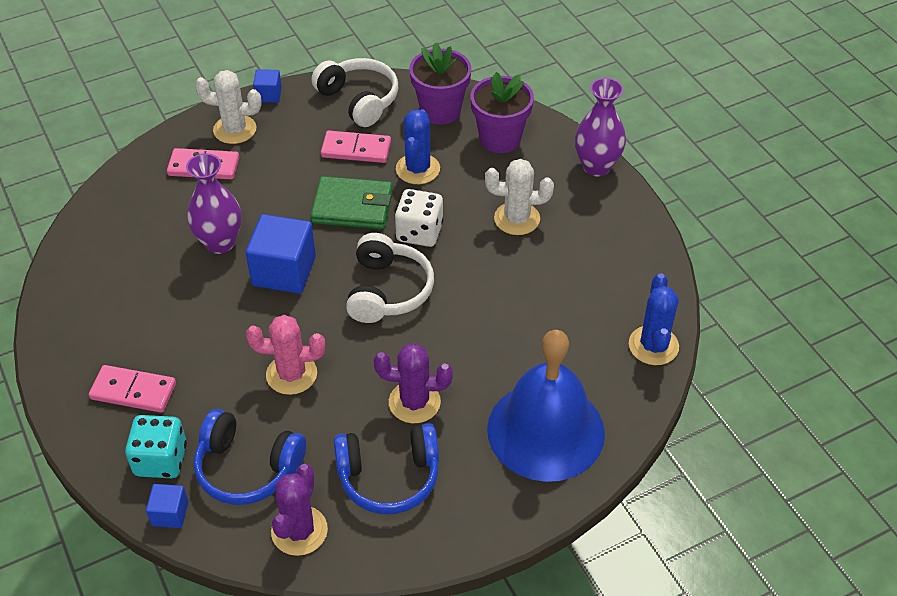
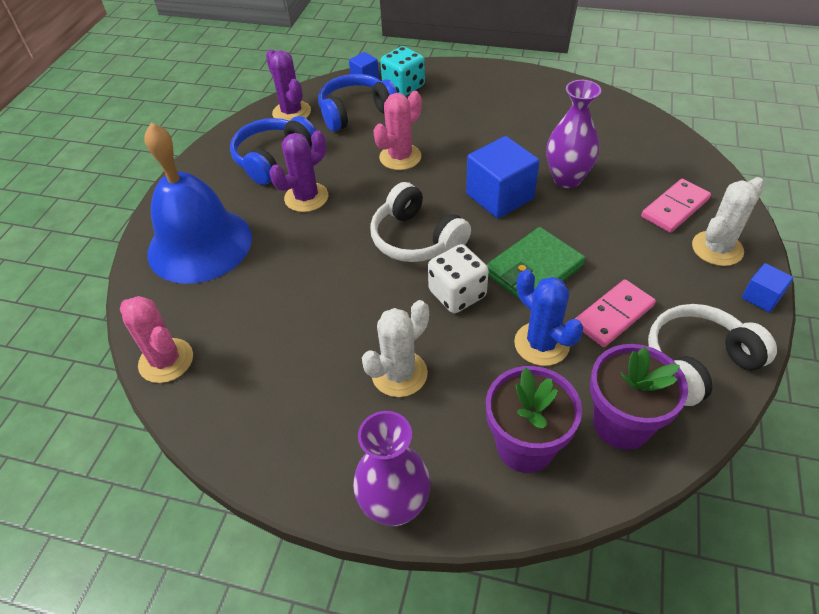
camera: 135 degrees right, 0 degrees up
pink domino [89,365,176,413] -> none
white headphones [311,58,398,127] -> white headphones turned 150 degrees clockwise [648,304,777,406]
blue cactus [629,273,679,365] -> pink cactus [120,296,193,383]

